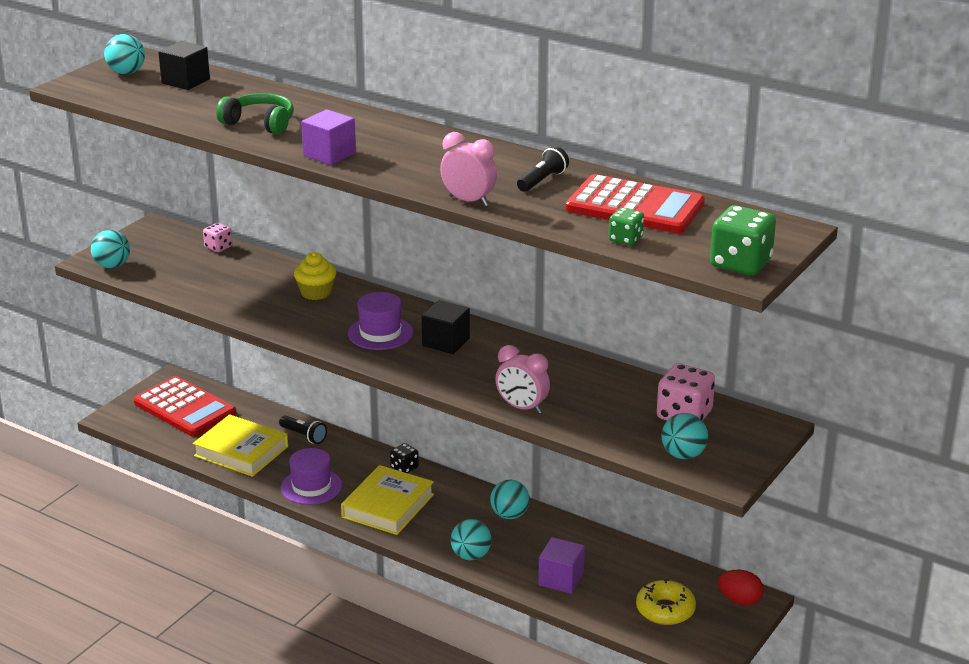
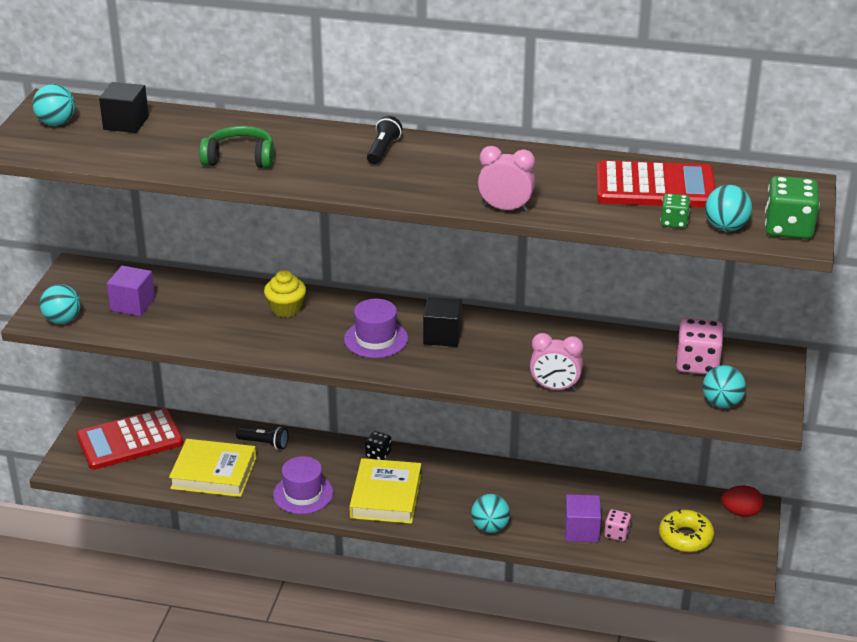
camera: 20 degrees left, 5 degrees up
red calculator [134,376,236,437] -> red calculator turned 135 degrees clockwise [77,408,184,470]
pink dice [203,223,232,252] -> pink dice moved to [604,509,631,541]
purple cube [301,109,356,165] -> purple cube moved to [107,266,155,316]
turquoise ball [490,480,530,519] -> turquoise ball moved to [705,185,752,231]
black flashlight [517,146,569,192] -> black flashlight moved to [367,116,402,164]

